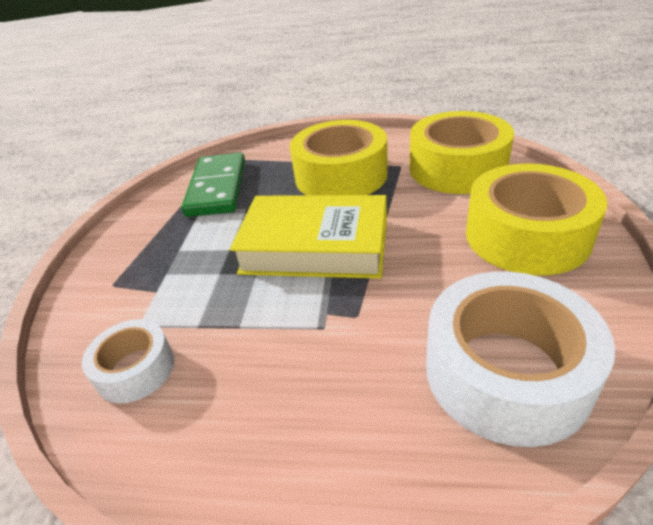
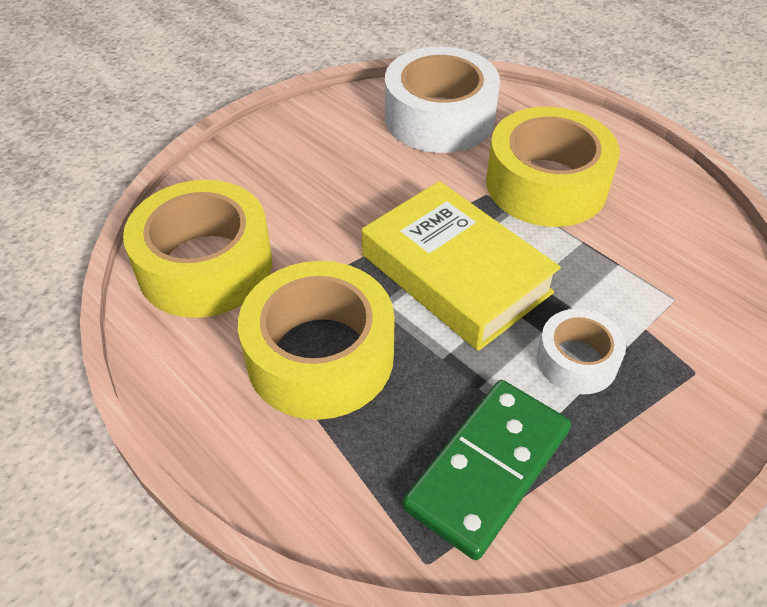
camera: 145 degrees left, 10 degrees up
white tape [82,319,174,403] -> white tape moved to [537,309,626,394]
yellow tape [466,163,607,275] -> yellow tape moved to [486,107,620,227]

